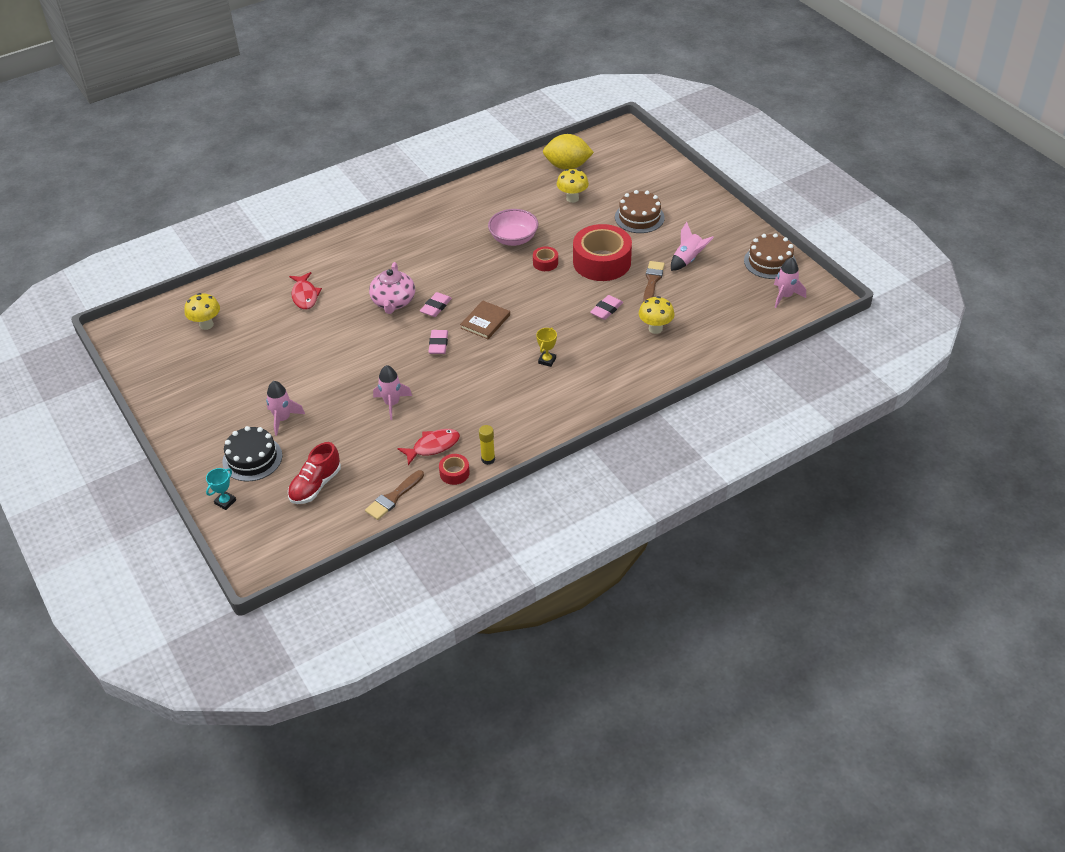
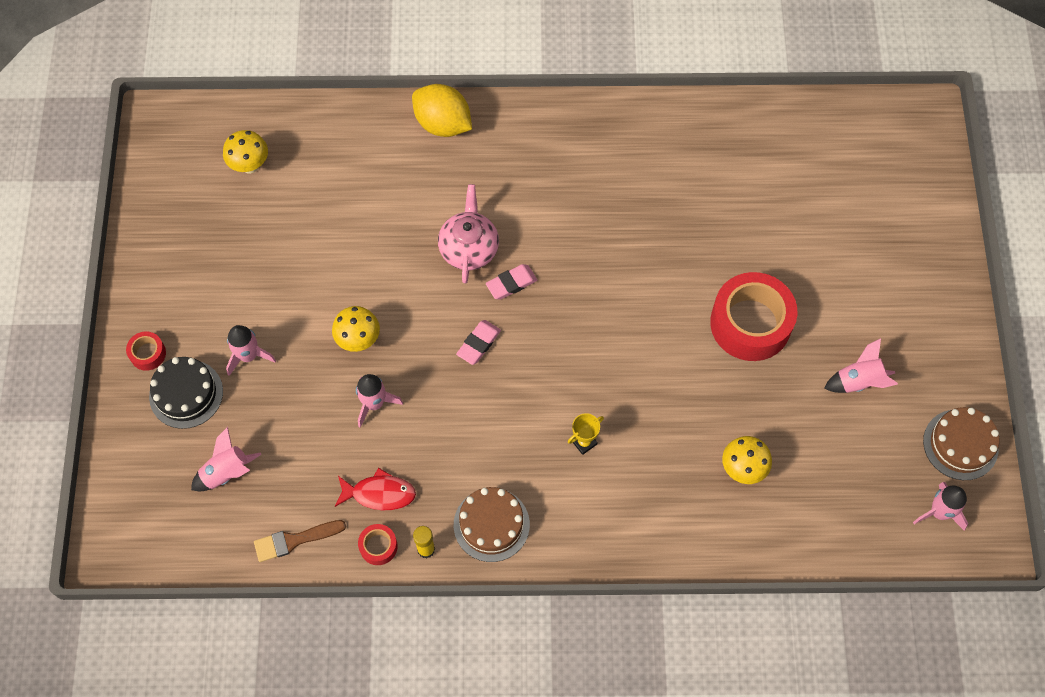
camera: 30 degrees right, 20 degrees up
turquoise trophy [206,468,236,510] -> none
red shoe [288,442,341,504] -> pink rocket [191,427,262,491]
red fish [289,272,322,309] -> none
pink teapot [369,262,415,314] -> pink teapot turned 150 degrees clockwise [438,184,499,284]
brown book [460,300,510,339] -> none
pink bowl [488,209,538,246] -> none
red tape [533,246,558,271] -> red tape moved to [126,331,166,371]
yellow lemon [543,134,594,170] -> yellow lemon moved to [412,84,472,137]
yellow mushroom [557,169,589,203] -> yellow mushroom moved to [332,306,380,352]
pink eraser [590,295,623,320] -> none
brown cake [615,190,665,233] -> brown cake moved to [454,487,530,562]
brown brush [643,261,665,302] -> none

